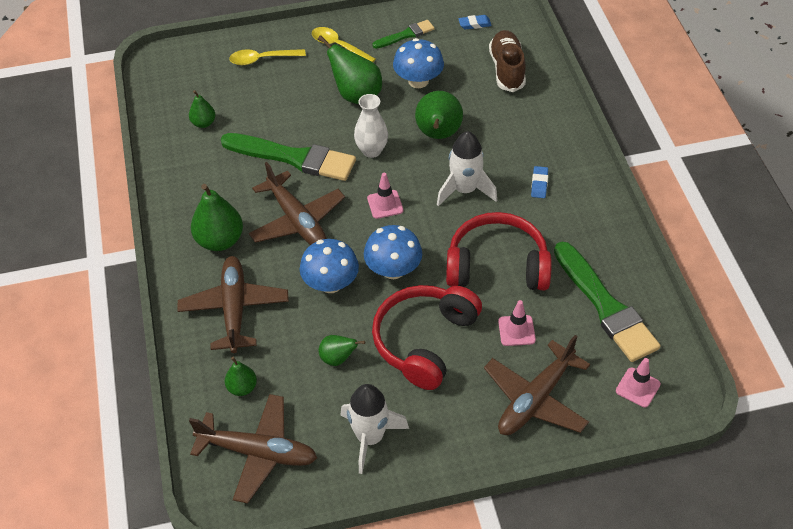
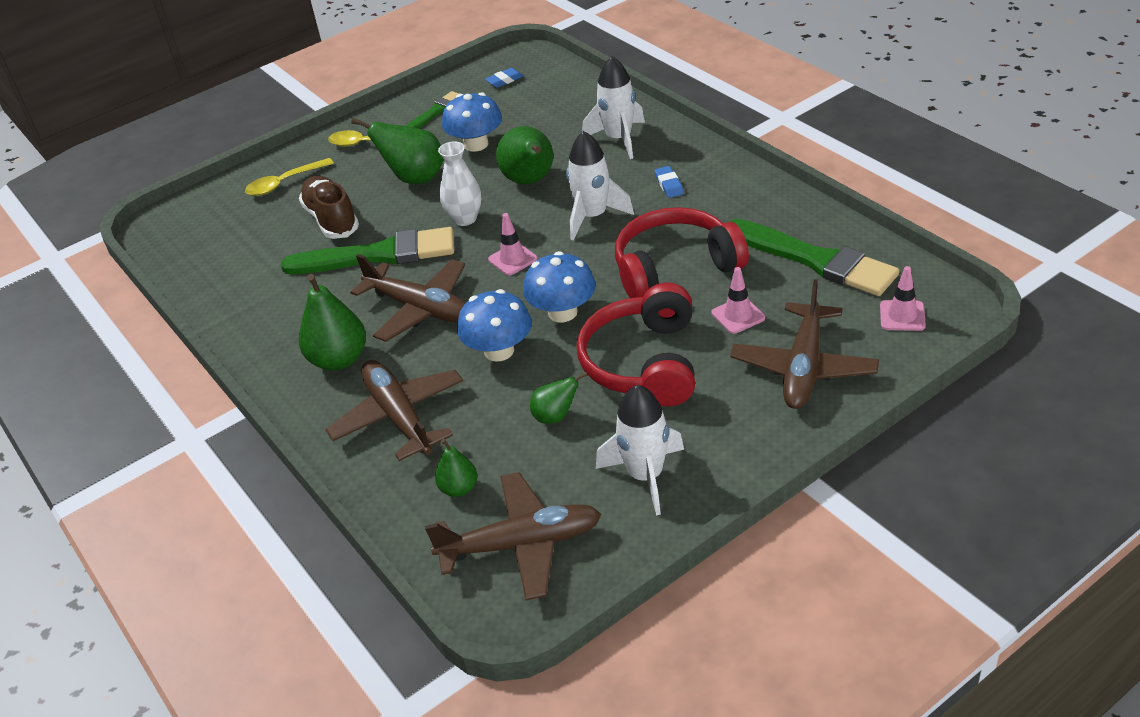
camera: 20 degrees left, 10 degrees down
green pear [189,90,216,128] -> none
brown shoe [489,30,526,92] -> brown shoe moved to [299,176,359,239]
none -> white rocket [582,56,645,159]

